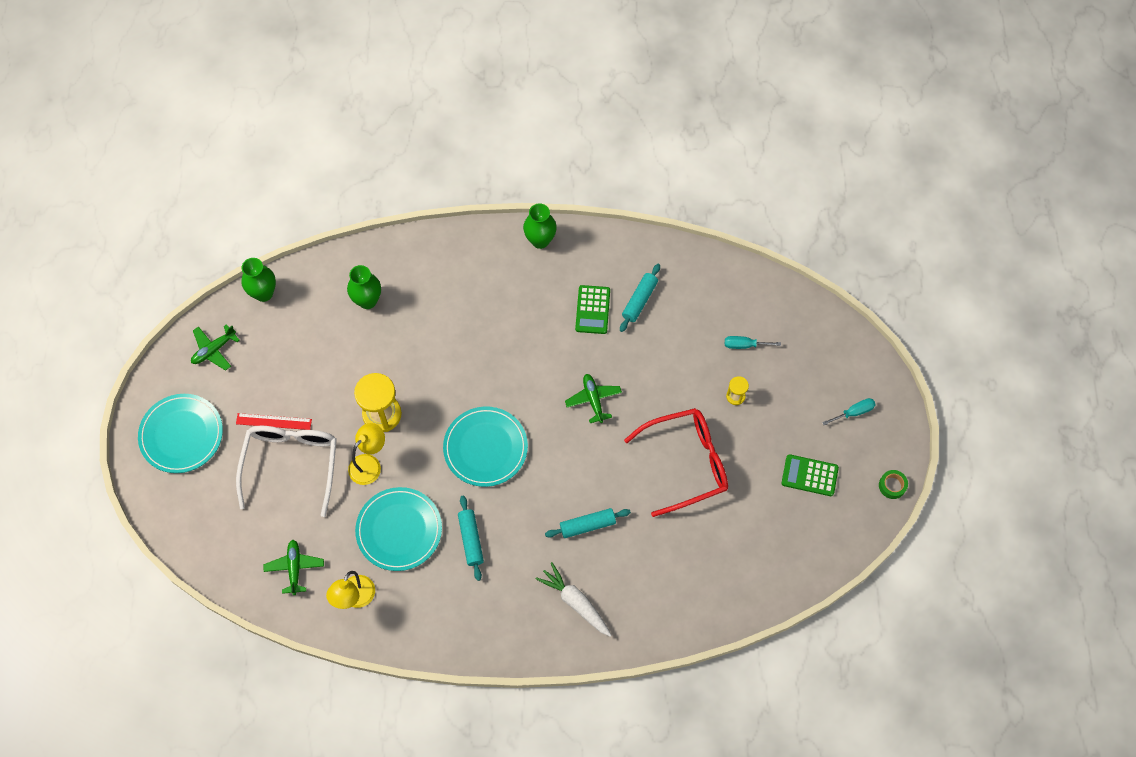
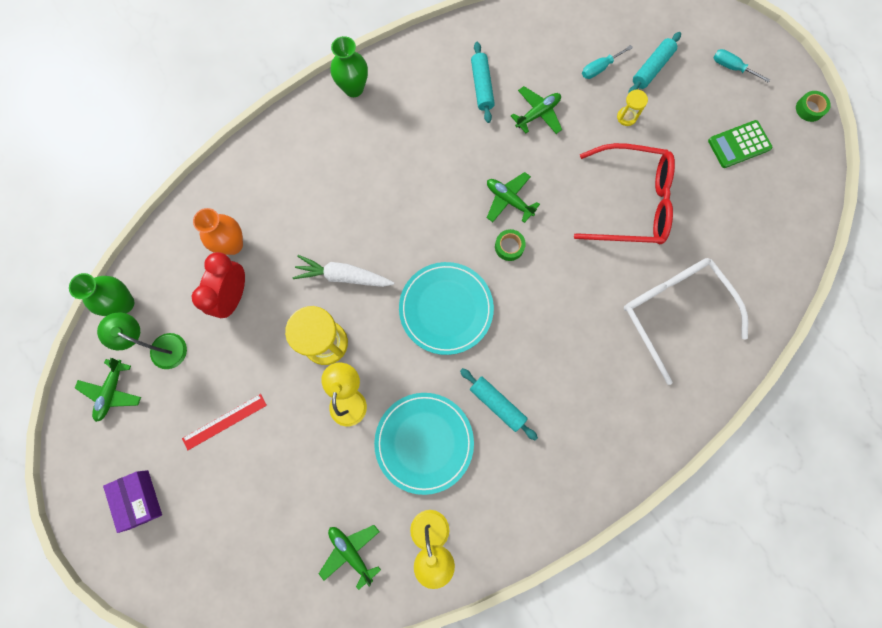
camera: 35 degrees left, 10 degrees up
turquoise plate [138,394,223,473] -> purple box [103,470,162,533]
white glasses [236,426,337,517] -> white glasses moved to [624,258,748,385]
green vase [347,265,381,309] -> orange vase [193,208,243,255]
white carrot [536,562,612,637] -> white carrot moved to [293,255,394,287]
turquoise rolling pin [545,508,631,538] -> turquoise rolling pin moved to [628,32,681,94]
green calculator [575,285,610,334] -> none
red glasses [624,408,728,517] -> red glasses turned 60 degrees clockwise [574,143,675,244]
turquoise screwdriver [822,398,876,425] -> turquoise screwdriver turned 90 degrees counterclockwise [713,49,770,83]
none -> green lamp [97,313,187,369]
none -> red clock [192,252,245,318]
none -> green tape [495,229,526,261]
none -> green plane [511,86,562,134]

